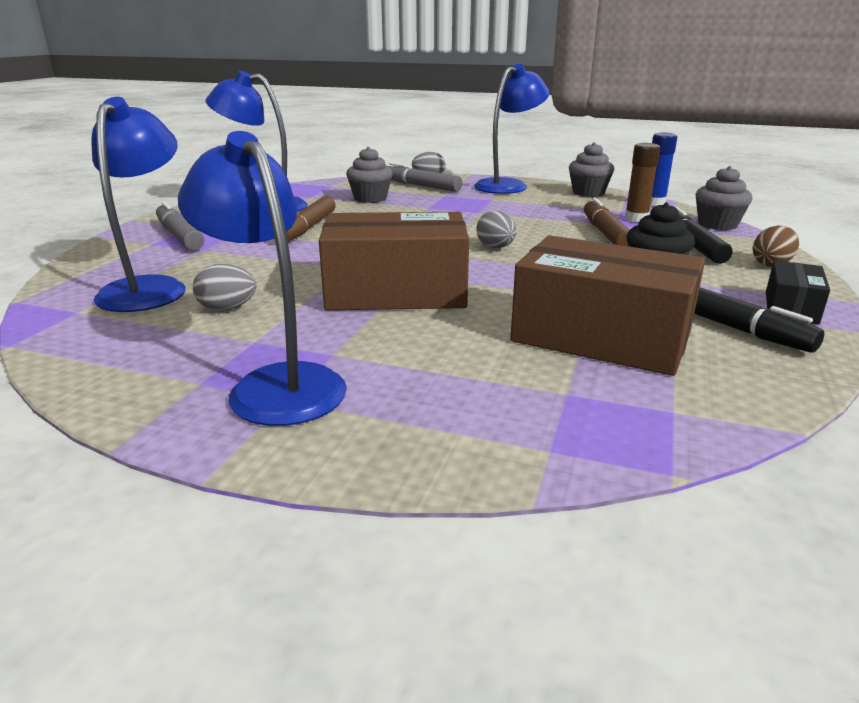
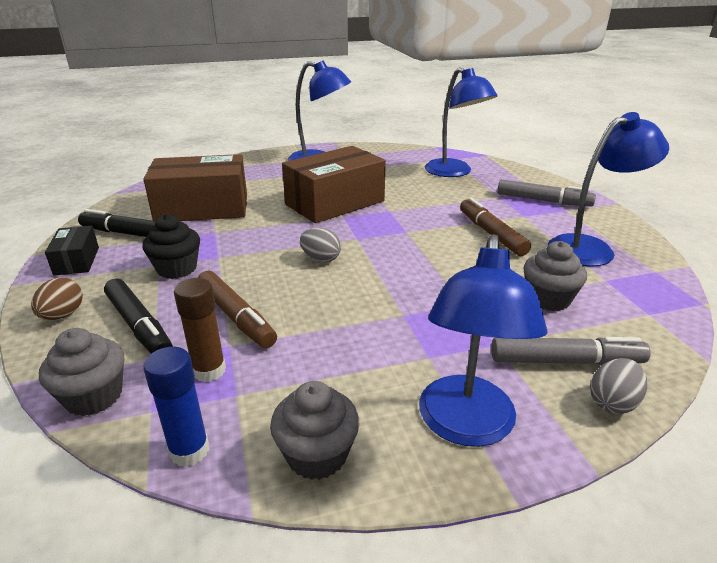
camera: 145 degrees right, 5 degrees up
grey egg [193,264,256,311] -> none

